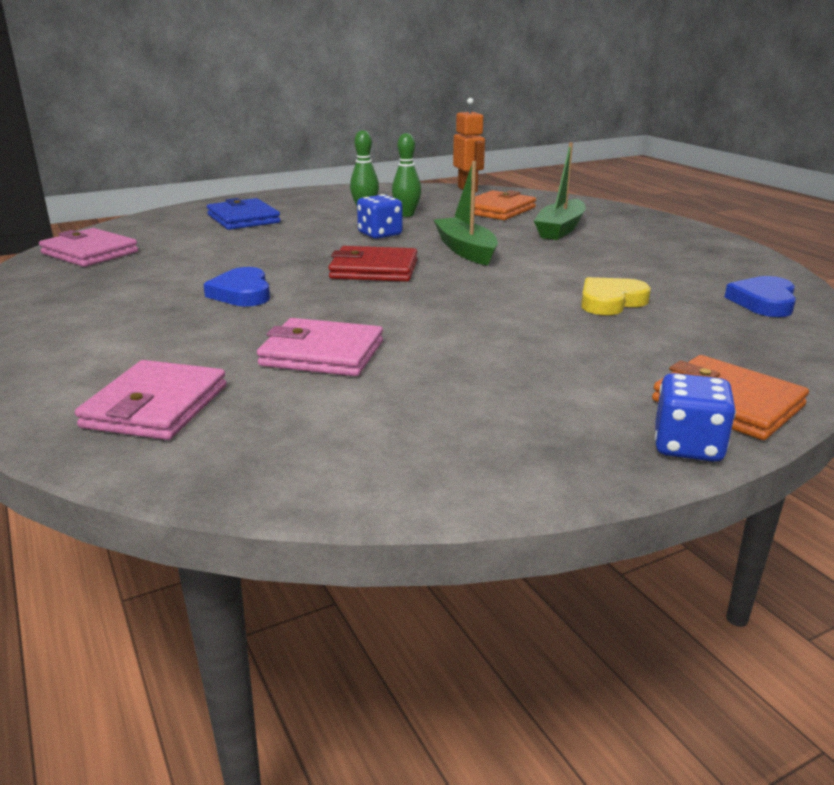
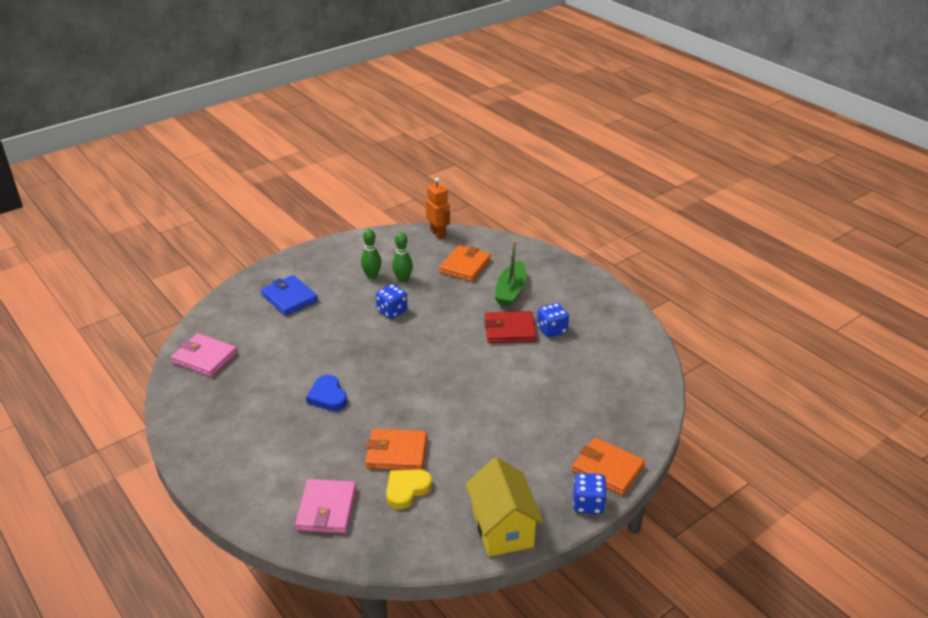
camera: 10 degrees left, 10 degrees up
pink wallet [257,318,383,376] -> orange wallet [365,429,427,470]
red wallet [329,246,418,282] -> red wallet moved to [484,311,537,343]
green boat [434,161,498,266] -> none
yellow heart [581,277,651,315] -> yellow heart moved to [386,469,432,510]
blue heart [724,276,796,317] -> none
none -> yellow house [466,457,544,557]
none -> blue dice [537,303,569,338]

